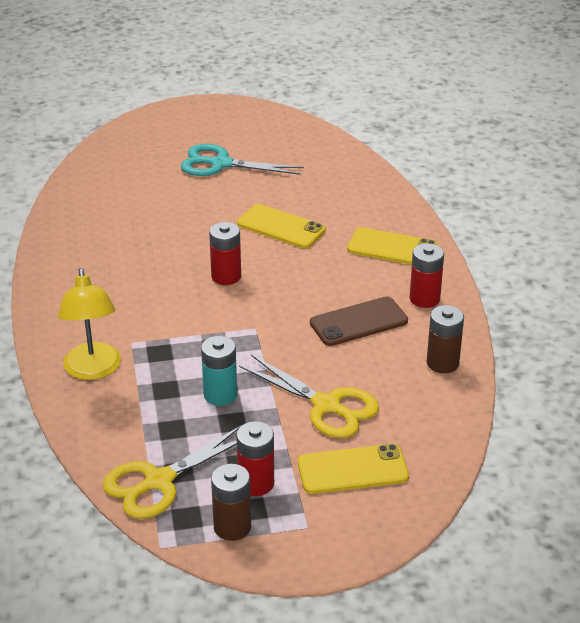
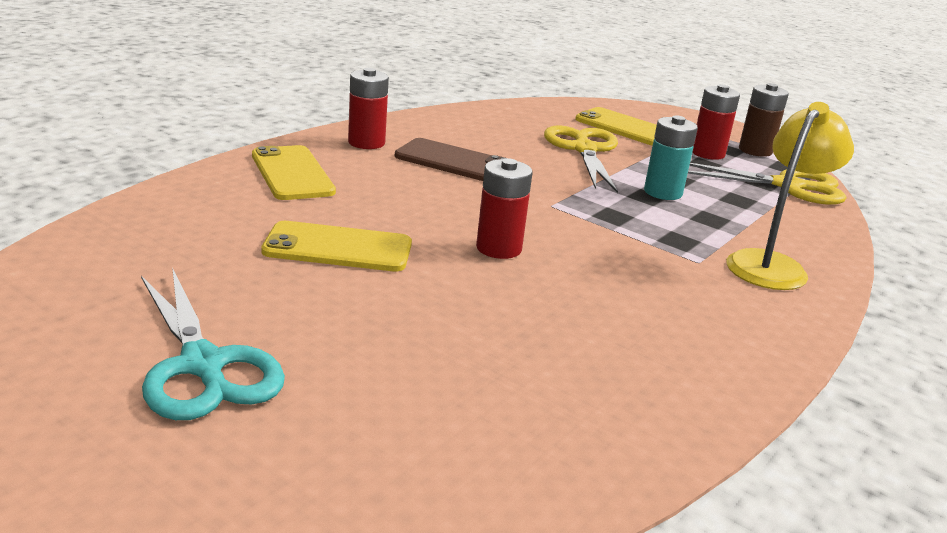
camera: 135 degrees left, 10 degrees down
yellow phone [237,204,326,248] -> yellow phone turned 75 degrees counterclockwise [261,221,412,272]
brown battery [427,305,464,373] -> none

